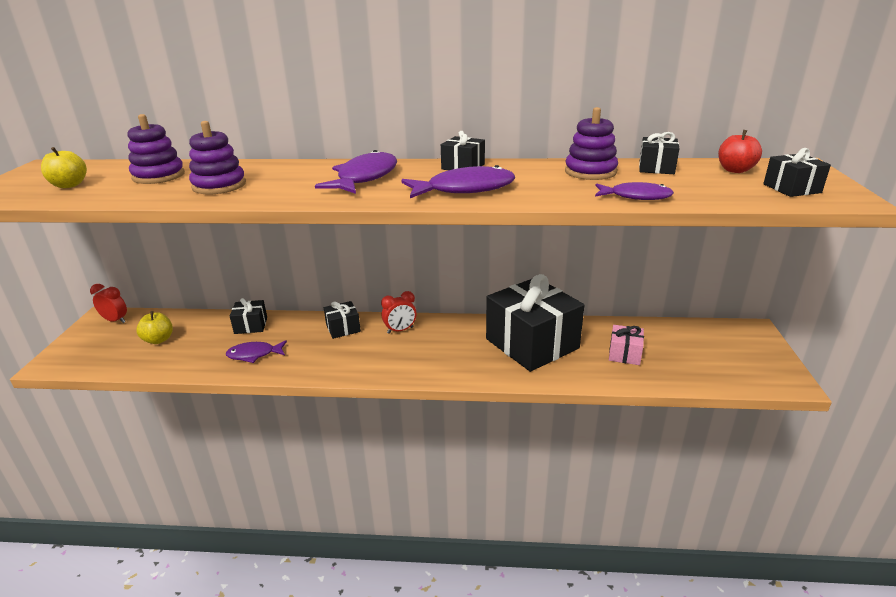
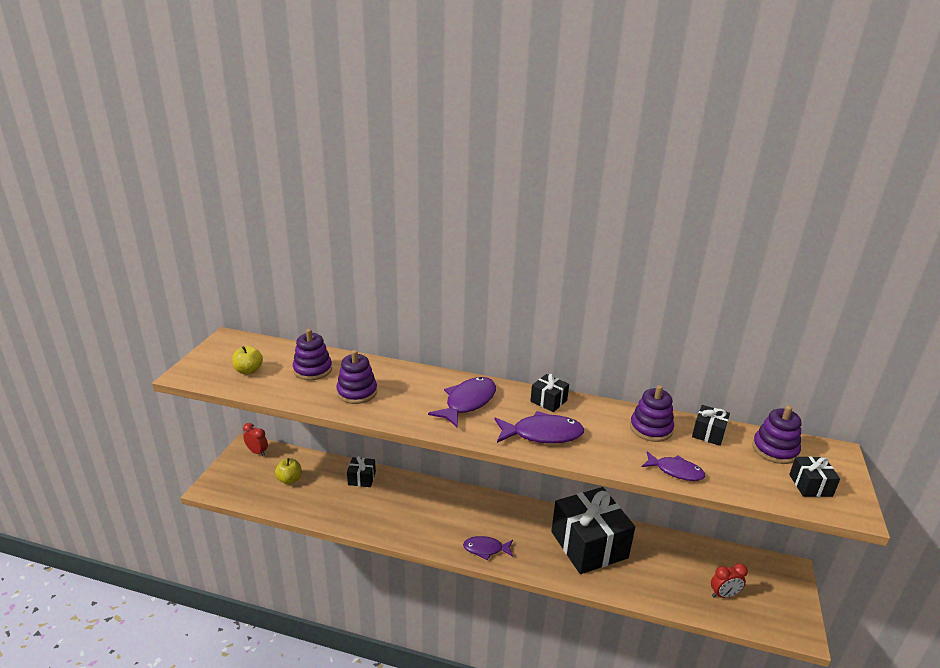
camera: 10 degrees right, 0 degrees up
purple fish [226,340,287,363] -> purple fish moved to [463,536,513,560]
black gift [324,301,361,339] -> none
red clock [381,291,417,334] -> red clock moved to [711,563,748,598]
pink gift [609,325,644,365] -> none
red apple [718,130,762,173] -> purple stacking toy [752,405,802,464]

